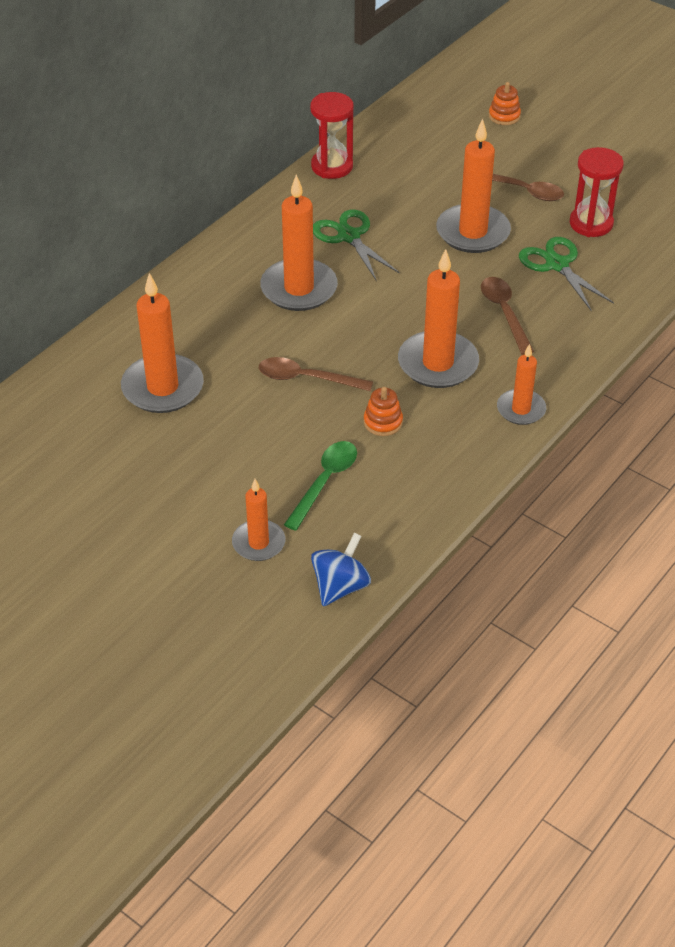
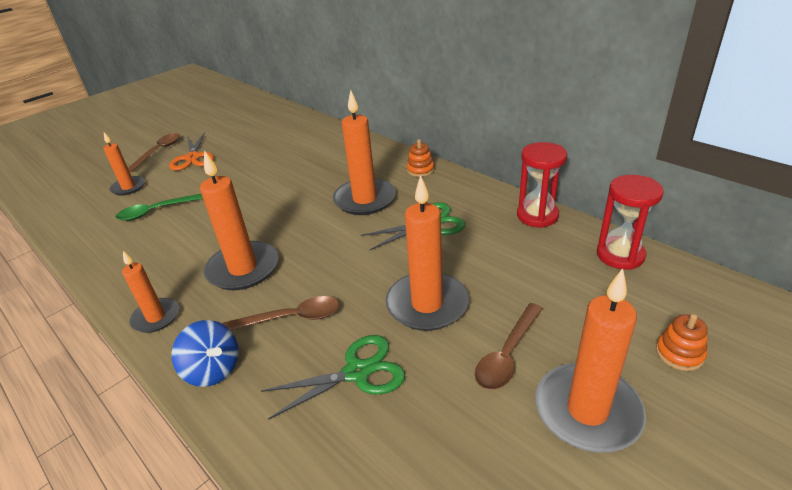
camera: 100 degrees right, 10 degrees down
orange candle [121,273,204,413] -> orange candle moved to [535,268,646,453]
brown spoon [259,357,373,391] -> brown spoon moved to [128,133,180,172]
green spoon [284,441,357,531] -> green spoon turned 120 degrees clockwise [116,194,203,221]
blue spinning top [311,532,371,606] -> blue spinning top moved to [172,320,239,387]
orange stacking toy [364,387,403,436] -> orange stacking toy moved to [407,139,434,177]
red hourglass [570,147,624,237] -> red hourglass moved to [597,175,664,270]
none -> orange scissors [169,132,214,171]

